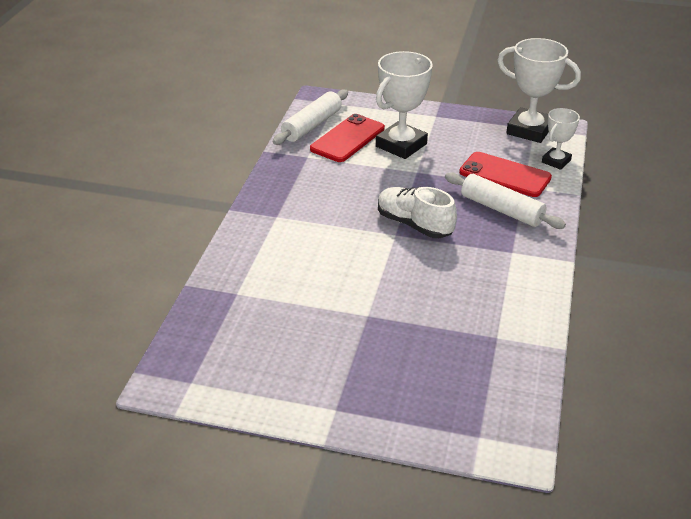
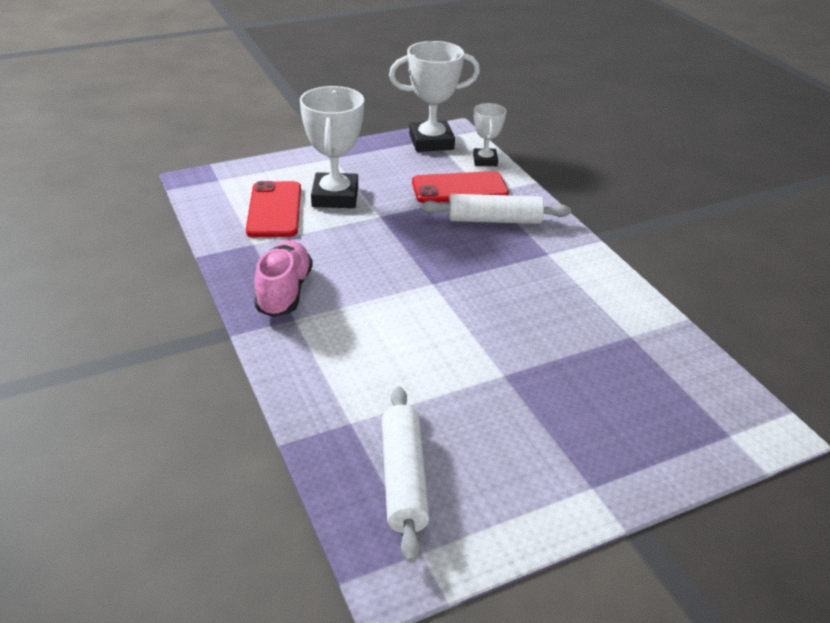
camera: 40 degrees left, 0 degrees up
white rolling pin [272,90,348,145] -> white rolling pin moved to [382,386,430,563]
white shoe [378,187,457,238] -> none
none -> pink shoe [254,240,313,317]

